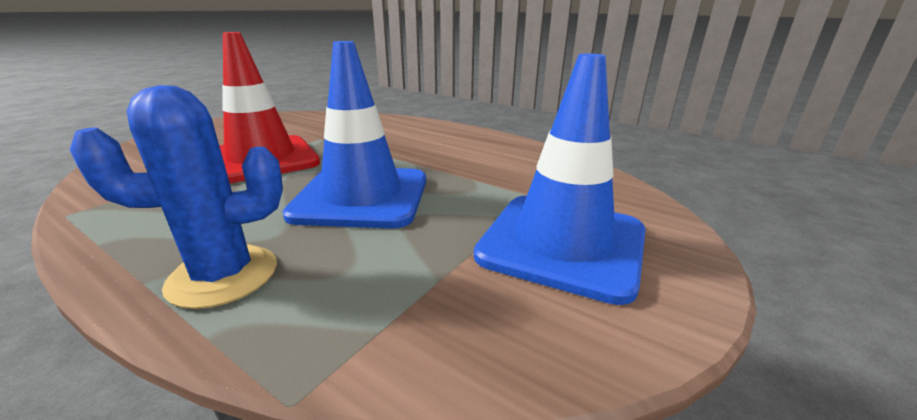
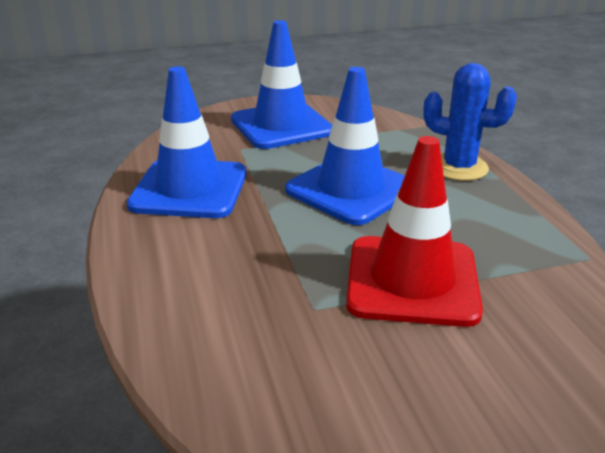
camera: 140 degrees left, 5 degrees up
none -> blue traffic cone [127,66,247,218]

